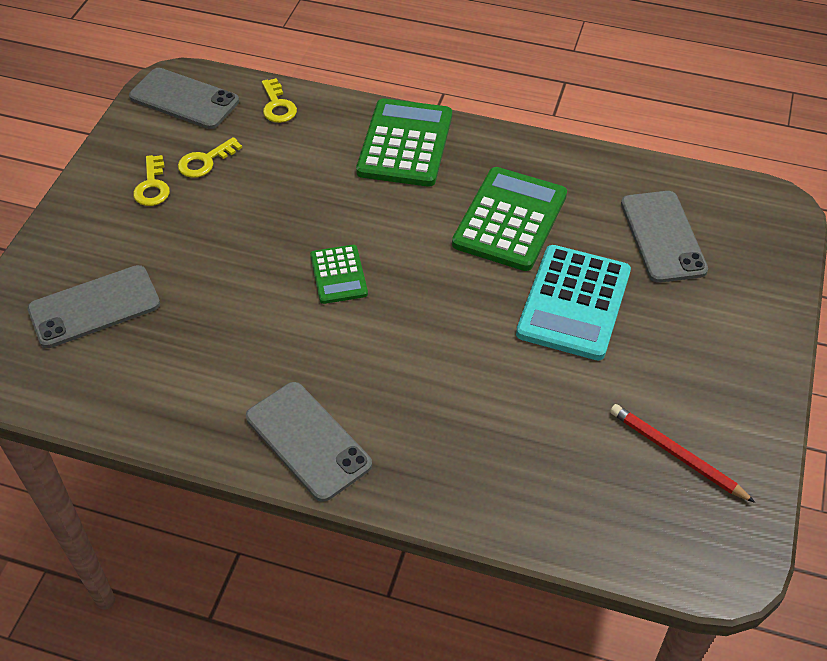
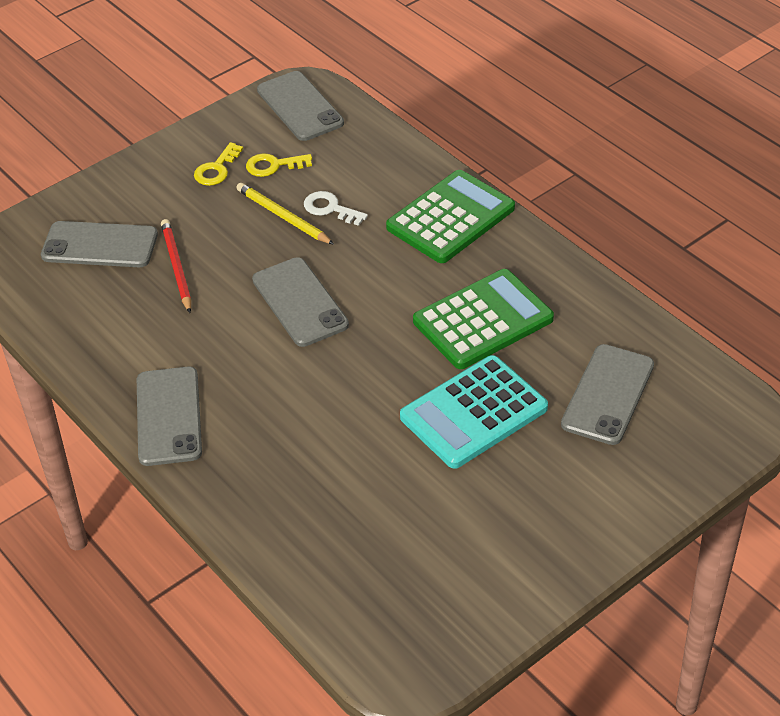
camera: 35 degrees right, 5 degrees down
yellow key [262,78,297,123] -> none
green calculator [310,245,368,304] -> grey phone [252,257,349,347]
red pencil [610,404,756,503] -> red pencil moved to [161,219,191,313]
none -> yellow pencil [237,183,334,245]
none -> white key [304,191,368,226]

